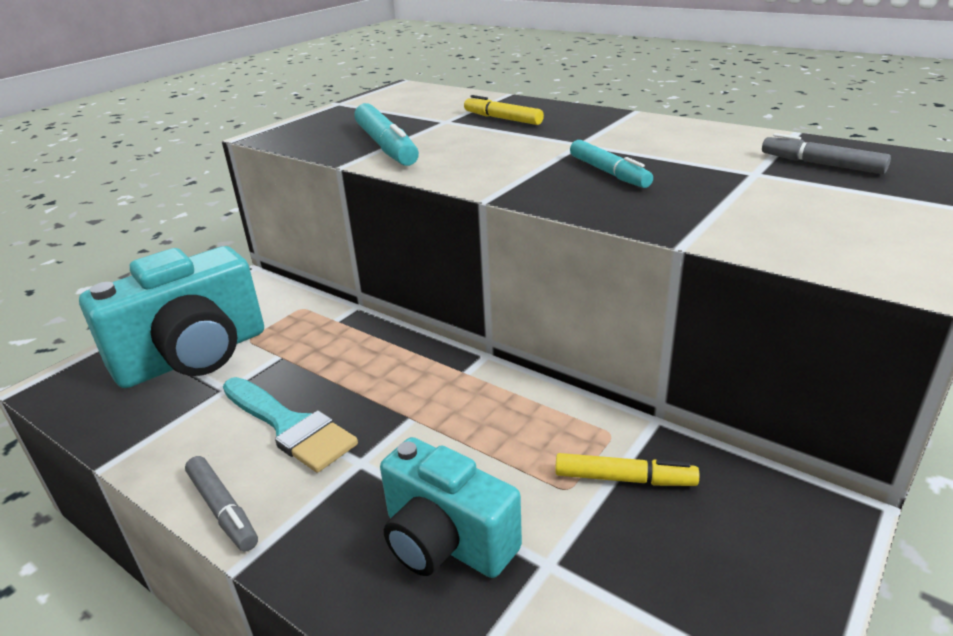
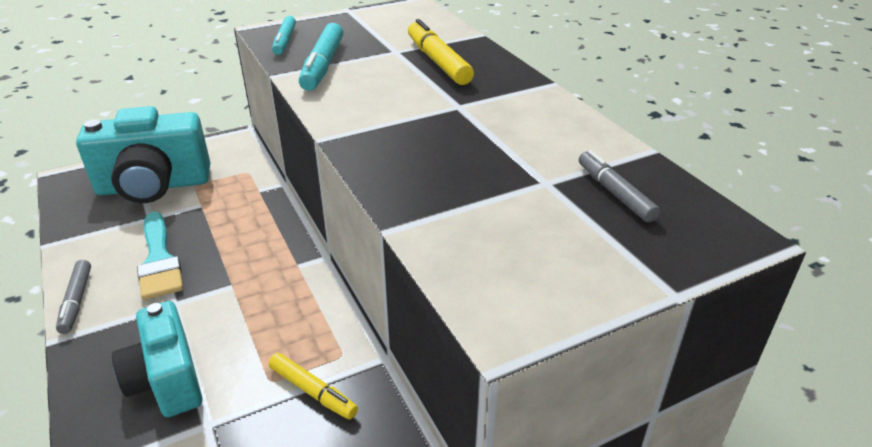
camera: 25 degrees right, 5 degrees up
yellow marker [464,95,544,125] -> yellow marker [408,19,474,85], size x1.54
turquoise marker [570,140,653,188] -> turquoise marker moved to [272,16,296,55]

